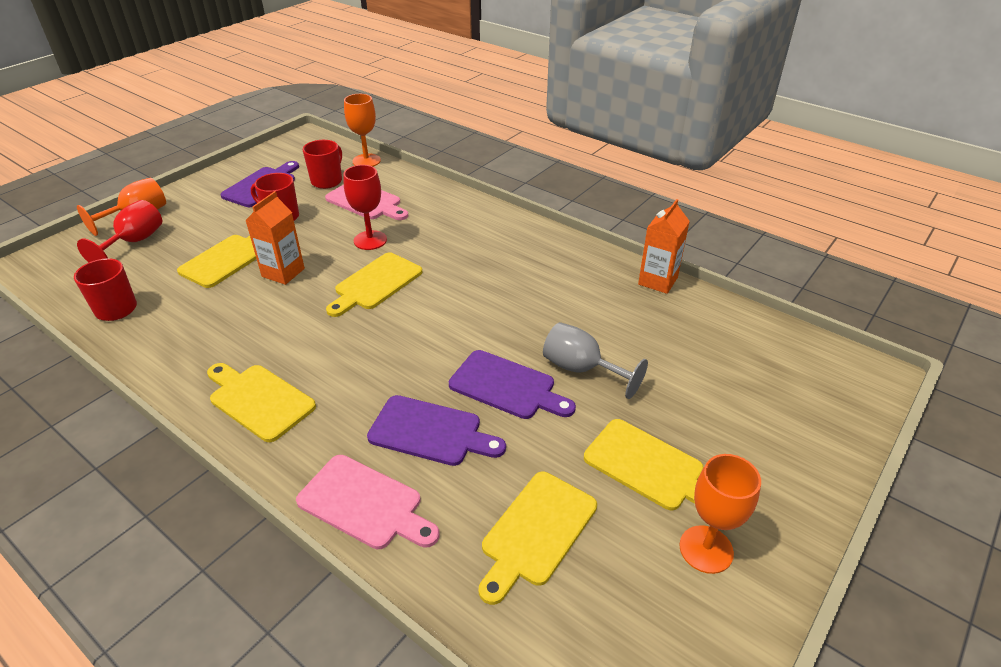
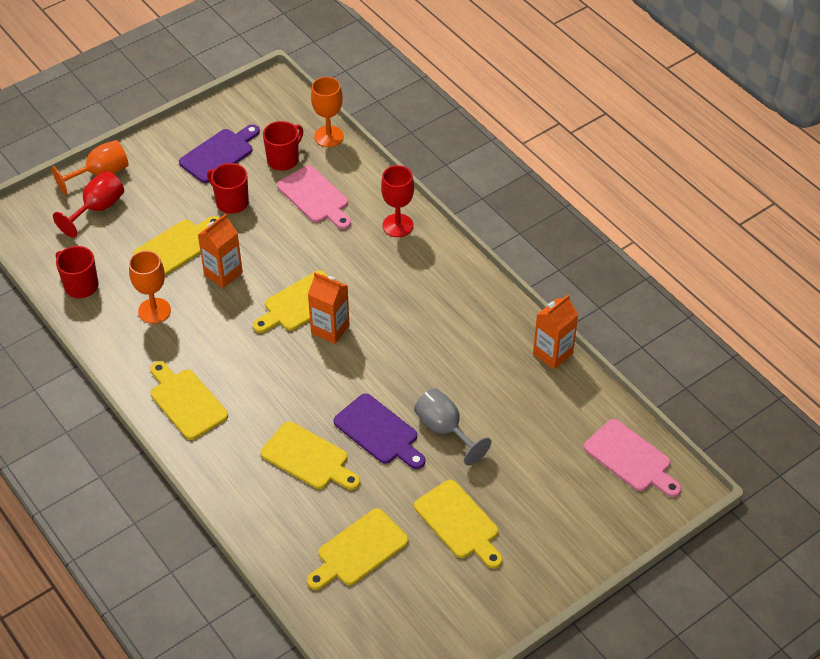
camera: 15 degrees right, 10 degrees up
pink cutting board [296,455,440,549] -> pink cutting board moved to [584,419,682,497]
red goblet [343,165,387,250] -> red goblet moved to [381,165,414,237]
purple cutting board [367,395,506,466] -> yellow cutting board [261,421,360,490]
orange goblet [679,454,761,574] -> orange goblet moved to [129,250,171,324]
none -> orange carton [308,272,350,344]

